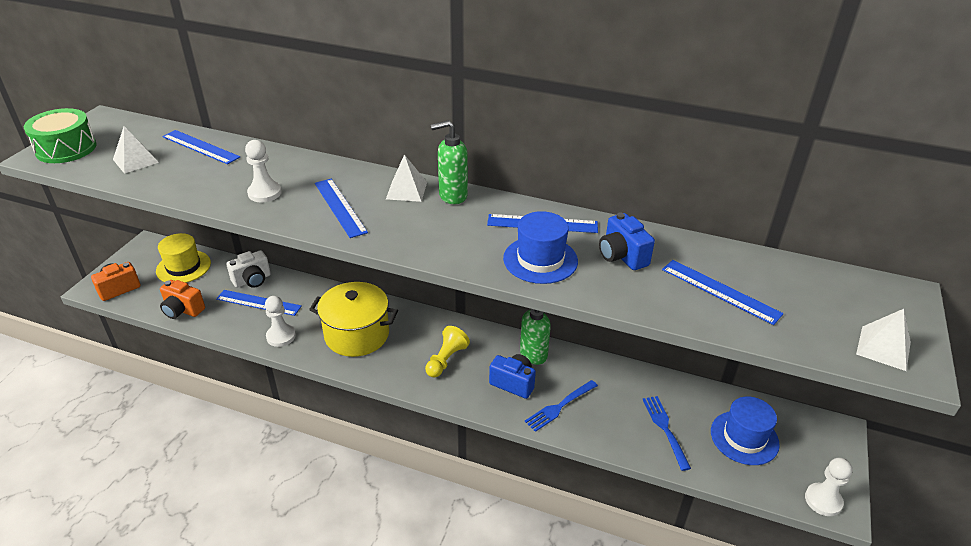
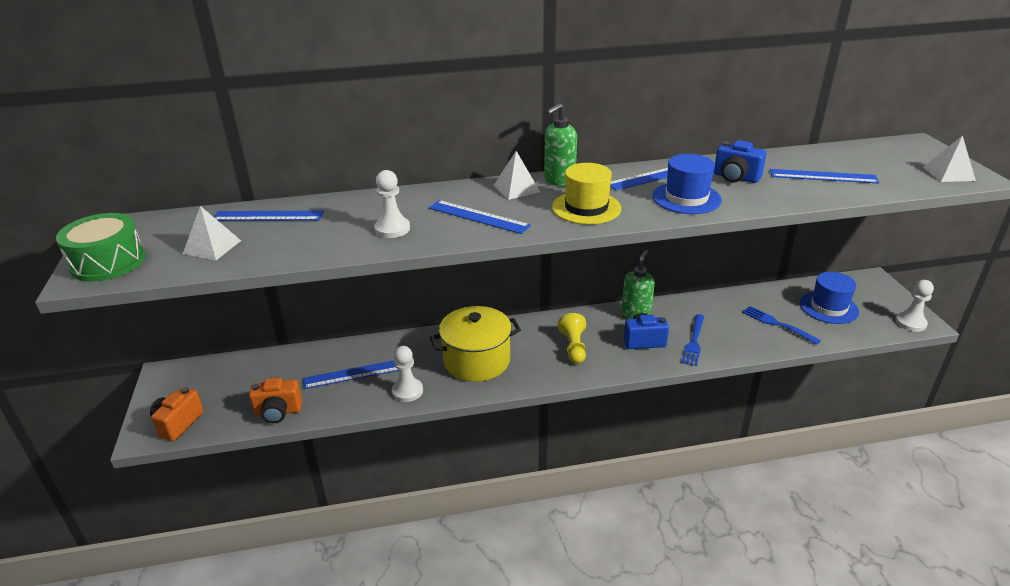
camera: 30 degrees left, 5 degrees down
yellow hat [156,233,211,283] -> yellow hat moved to [552,163,621,225]
white camera [226,250,271,288] -> none

